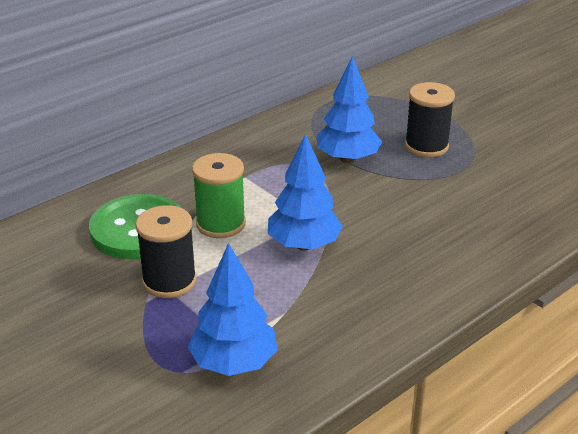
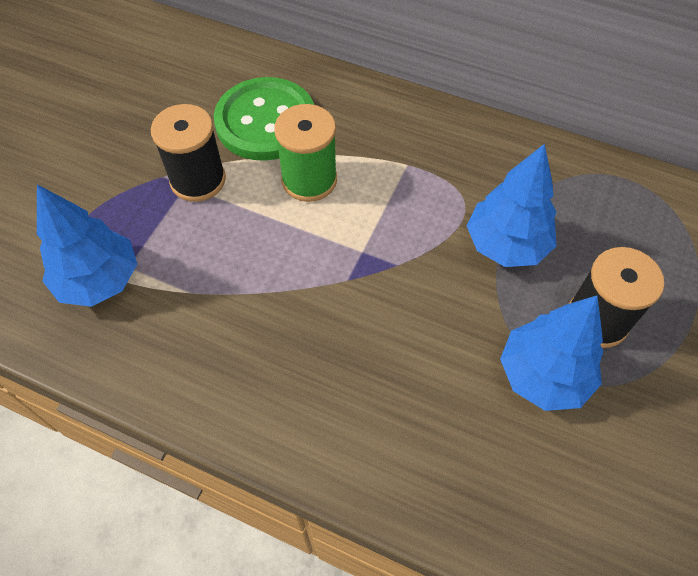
camera: 65 degrees right, 25 degrees up
blue tree [268,133,343,250] -> blue tree moved to [500,296,603,411]

